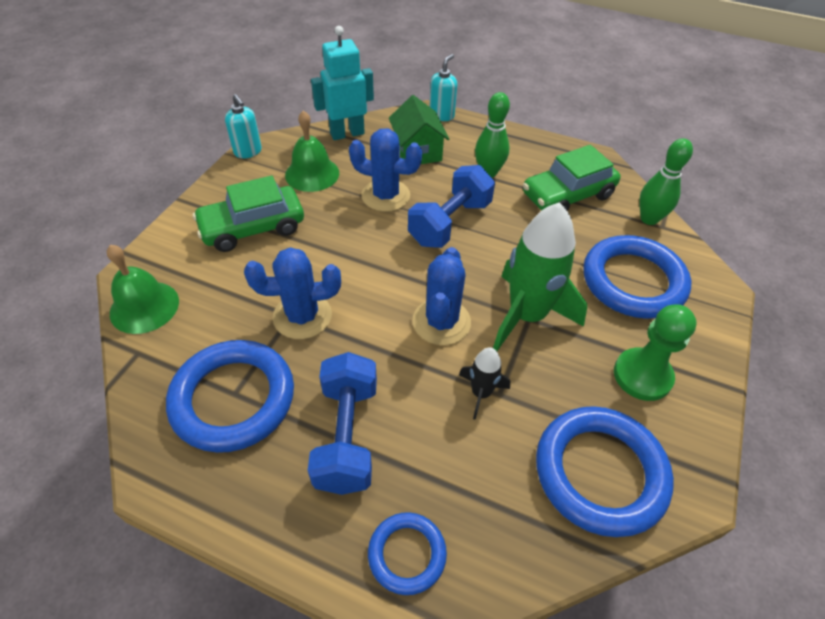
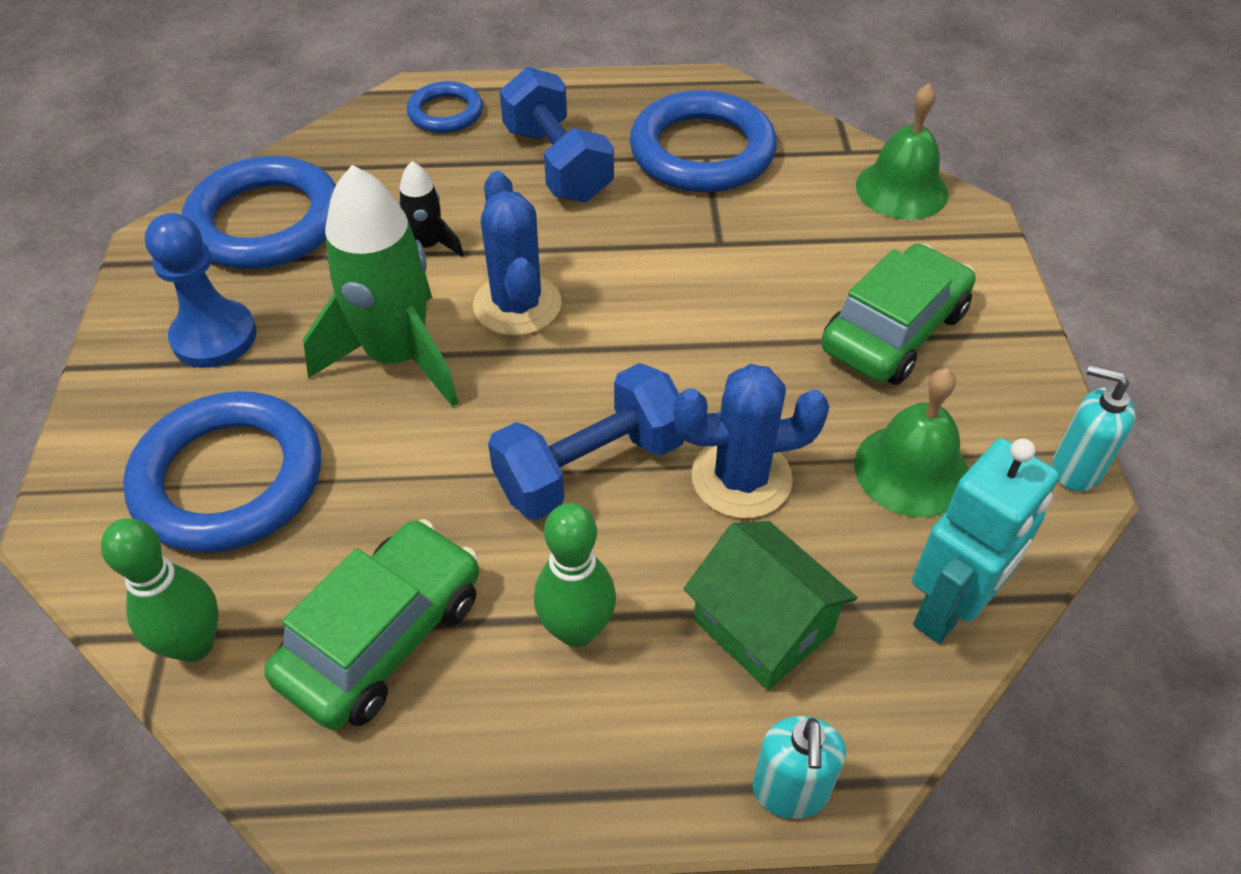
camera: 155 degrees right, 0 degrees up
blue cactus [244,247,341,339] -> none
blue dumbbell [408,165,495,248] -> blue dumbbell turned 45 degrees clockwise [488,363,684,520]
green pawn [614,304,697,401] -> blue pawn [145,213,257,368]

